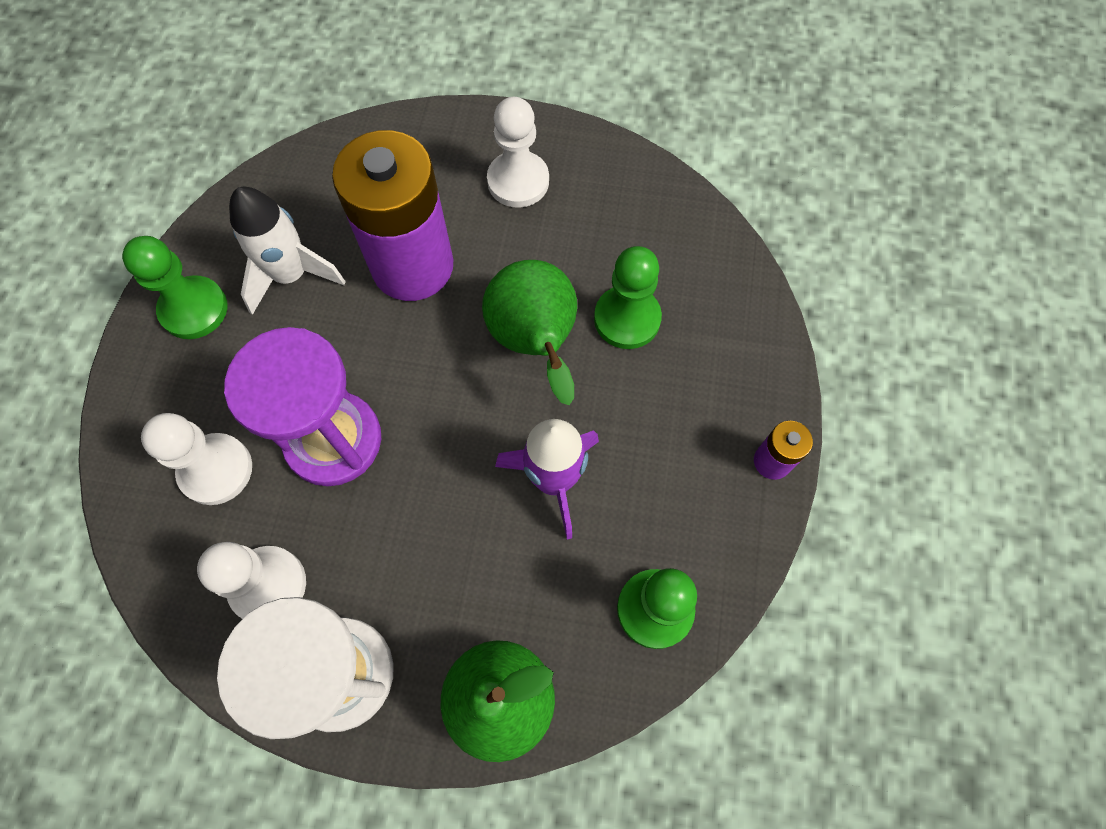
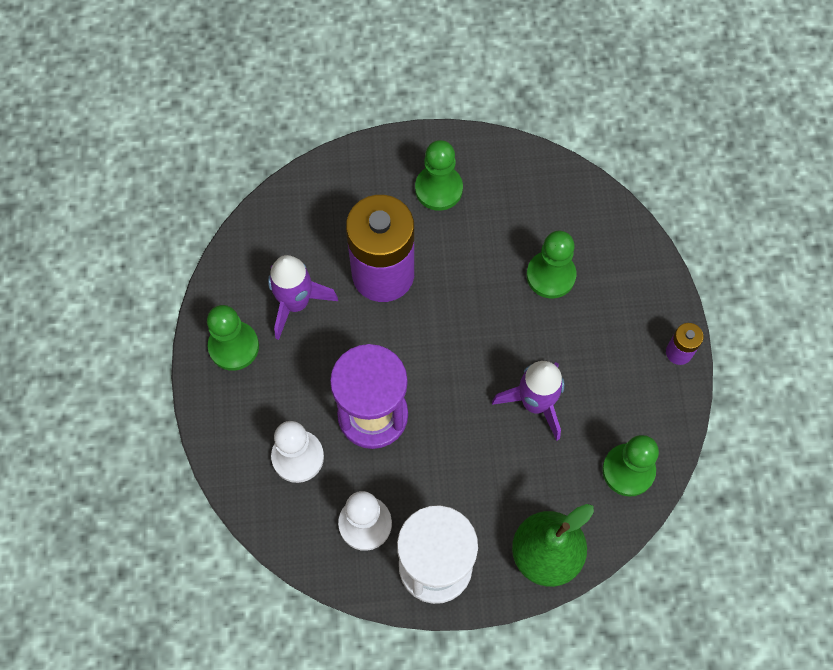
camera: 15 degrees left, 0 degrees up
white rocket [229,187,346,315] -> purple rocket [268,255,338,340]
green pear [482,260,577,405] -> none
white pawn [487,97,549,208] -> green pawn [415,140,463,211]

